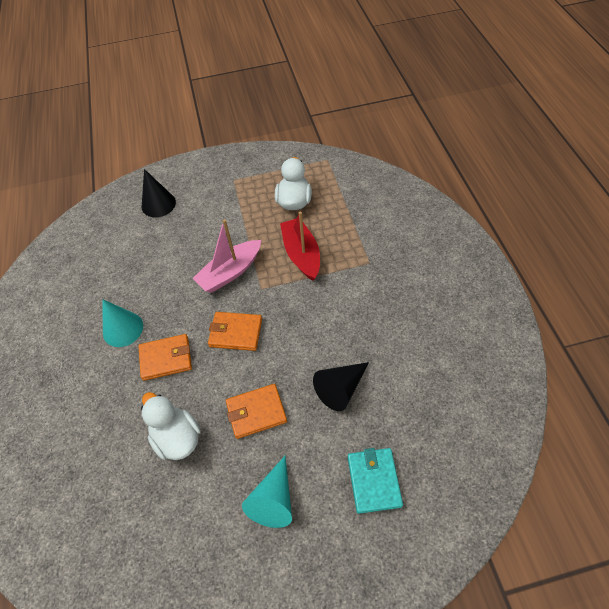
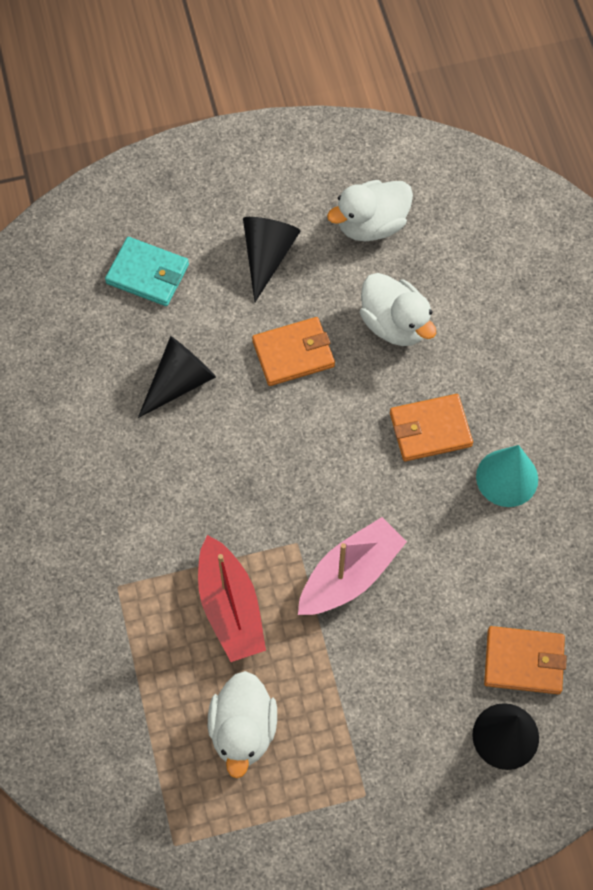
camera: 175 degrees right, 10 degrees up
orange wallet [208,312,262,351] -> orange wallet moved to [484,626,567,694]
turquoise cone [242,456,292,528] -> black cone [243,217,301,302]
turquoise wallet [348,448,403,514] -> turquoise wallet turned 60 degrees counterclockwise [105,237,189,306]
none -> white duck [327,180,413,241]

